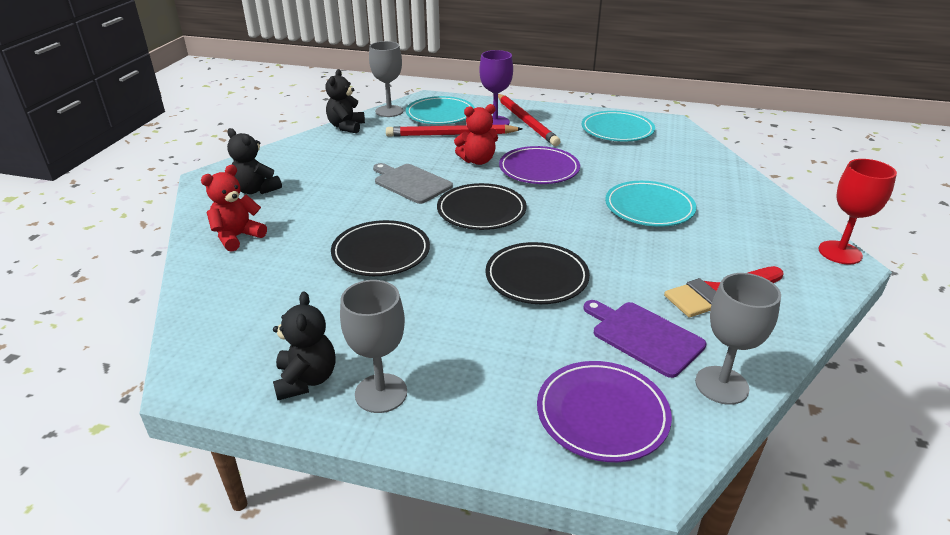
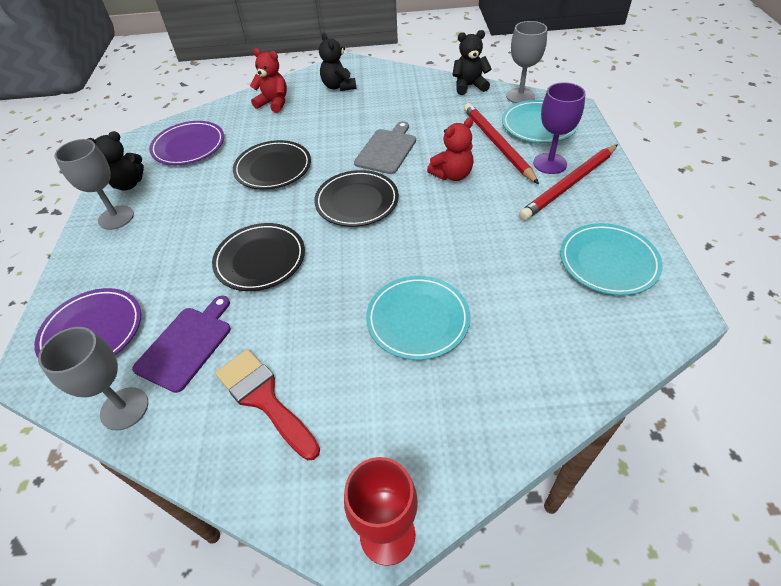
camera: 75 degrees right, 15 degrees up
black teddy bear [227,128,282,194] -> black teddy bear turned 45 degrees counterclockwise [319,33,356,91]
red teddy bear [454,104,498,165] -> red teddy bear turned 90 degrees counterclockwise [427,118,474,181]
purple plate [499,146,580,184] -> purple plate moved to [149,121,224,165]

